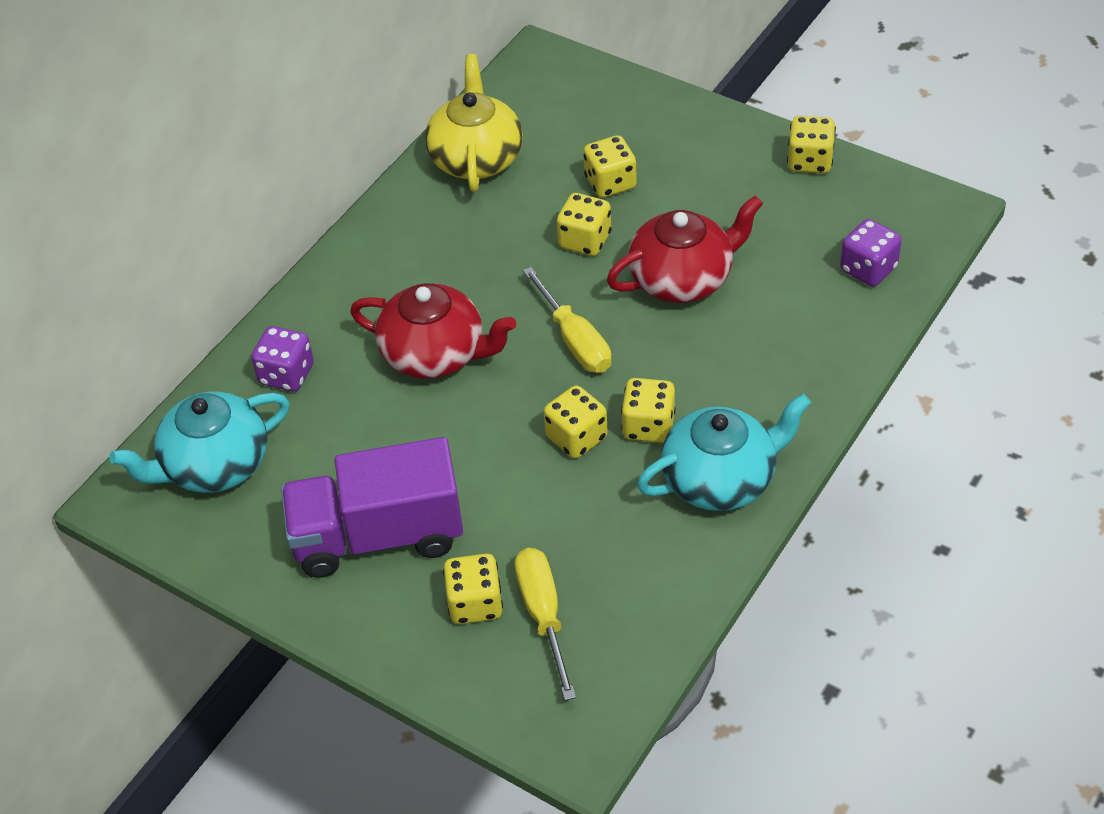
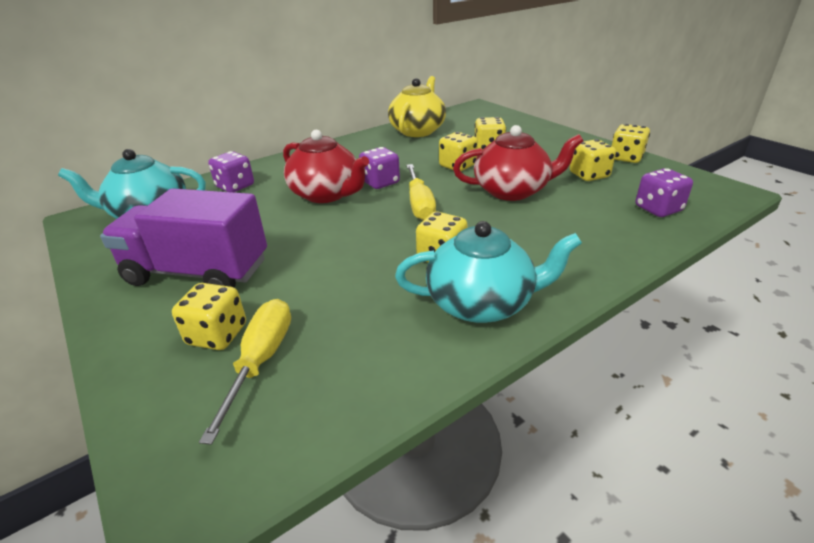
camera: 20 degrees right, 15 degrees down
yellow dice [544,386,608,458] -> yellow dice moved to [570,139,616,181]
none -> purple dice [359,147,400,189]

